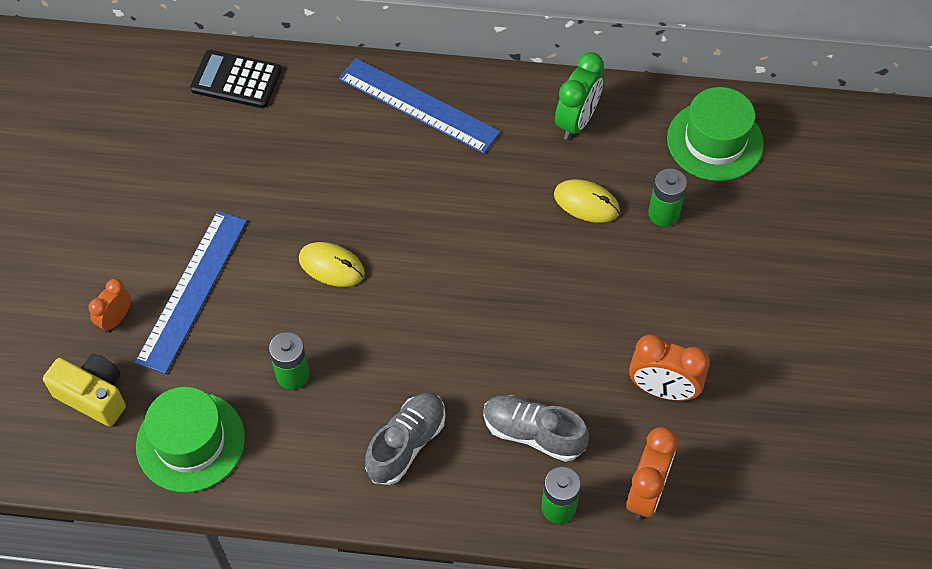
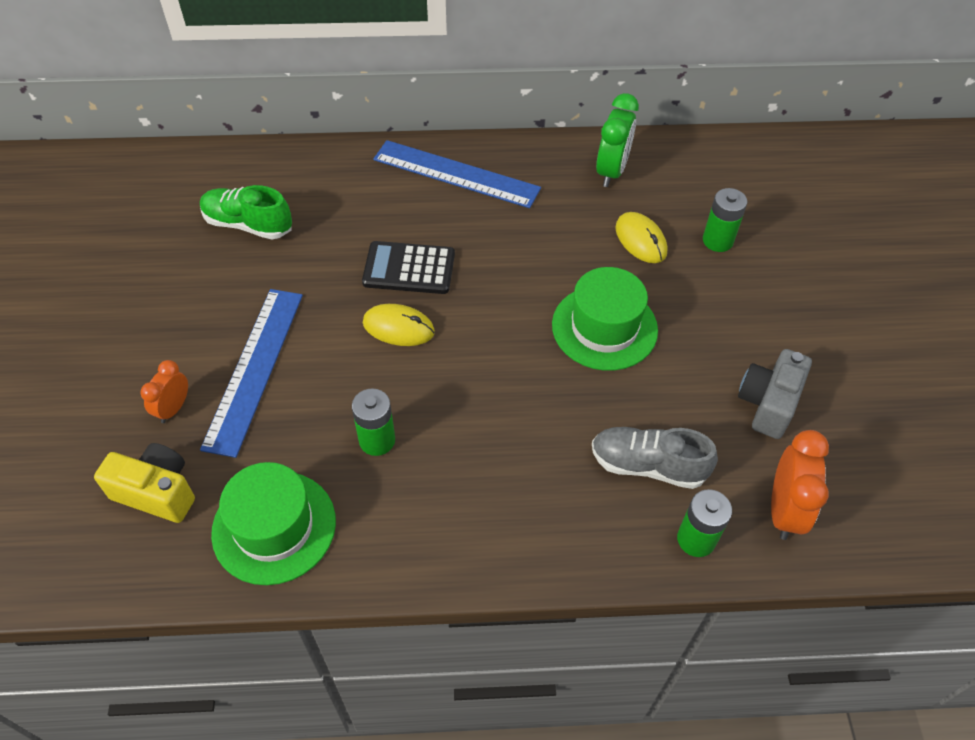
camera: 10 degrees left, 5 degrees down
black calculator [190,50,281,108] -> black calculator moved to [362,241,455,294]
grey shoe [365,393,446,485] -> none
yellow mouse [554,179,620,223] -> yellow mouse turned 45 degrees clockwise [615,212,667,263]
orange clock [629,335,710,401] -> grey camera [738,349,812,439]
green hat [667,87,764,181] -> green hat moved to [552,267,658,371]
none -> green shoe [200,185,292,239]

